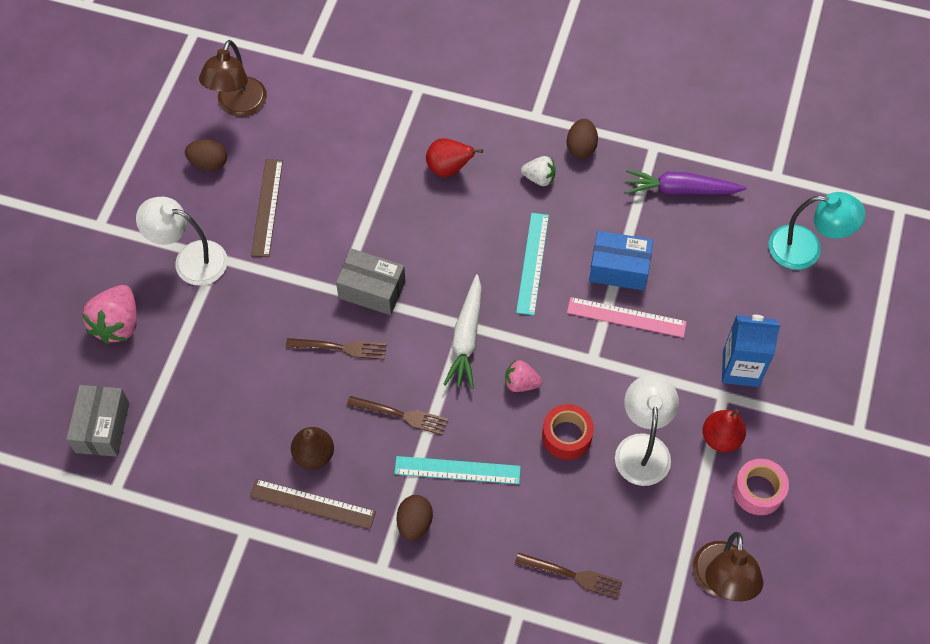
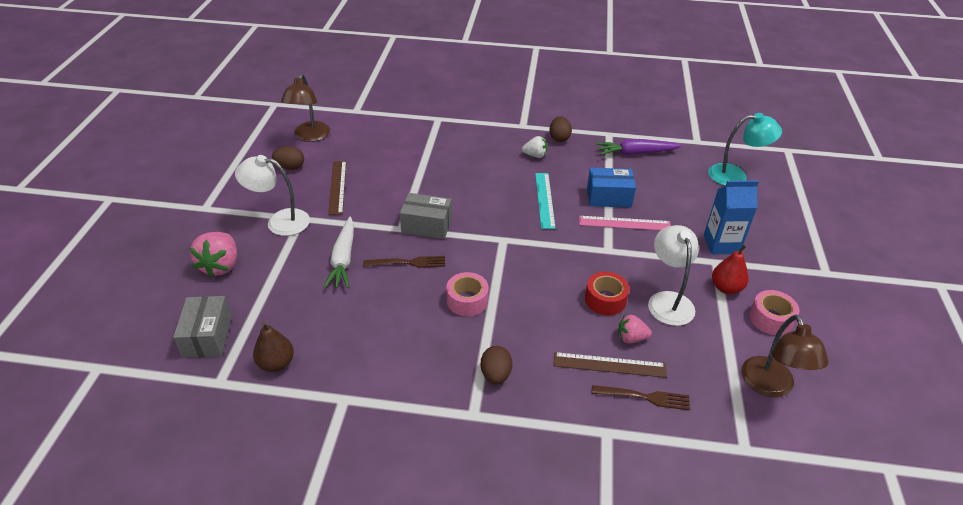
camera: 10 degrees left, 20 degrees down
brown ruler [250,479,376,530] -> brown ruler moved to [553,352,667,378]
brown pear [291,427,334,469] -> brown pear moved to [253,322,294,372]
brown fork [347,396,448,435] -> pink tape [446,272,489,316]
turquoise ruler [394,456,521,484] -> none
red pear [426,138,483,177] -> none
white carrot [443,274,482,389] -> white carrot moved to [323,217,354,288]
pink strawberry [505,360,542,392] -> pink strawberry moved to [618,315,652,344]

